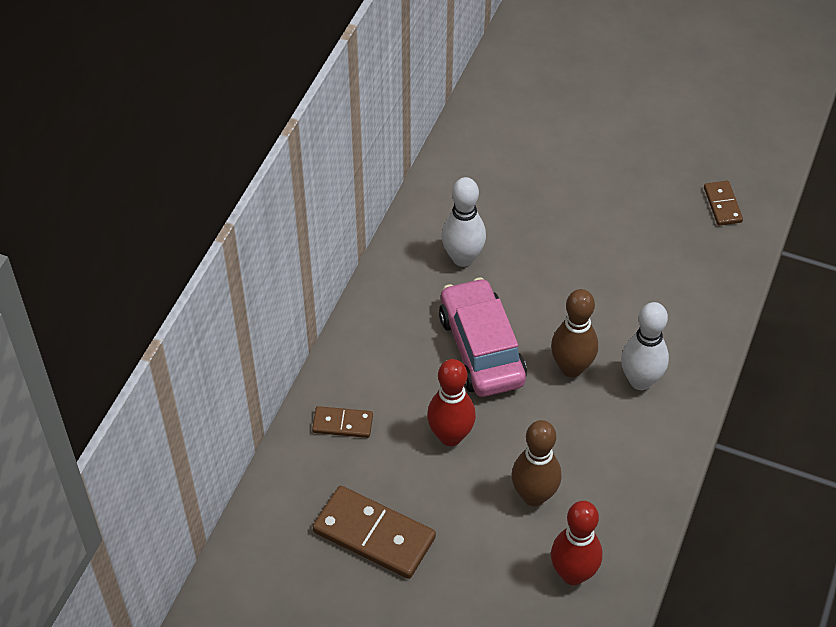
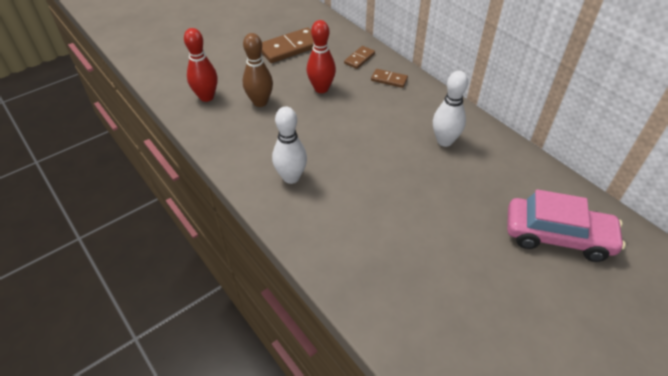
camera: 120 degrees right, 5 degrees down
pink car [439,277,527,397] -> pink car moved to [507,189,626,262]
brown bowling pin [551,289,598,377] -> none
brown domino [704,181,743,226] -> brown domino moved to [371,69,408,88]

